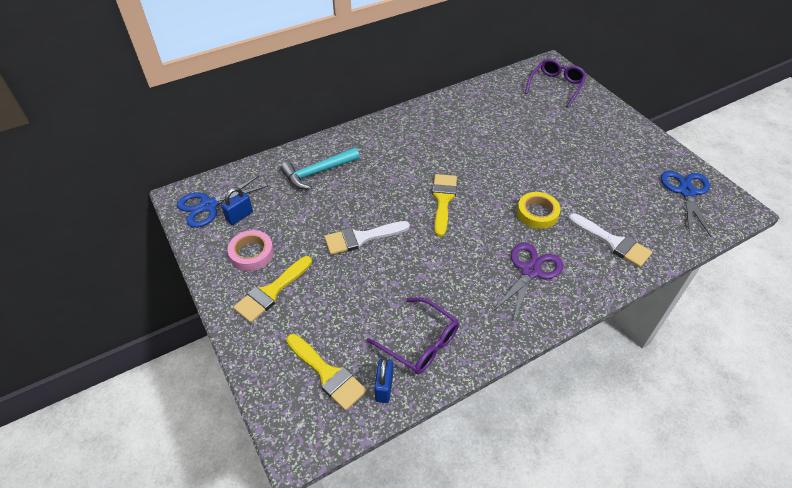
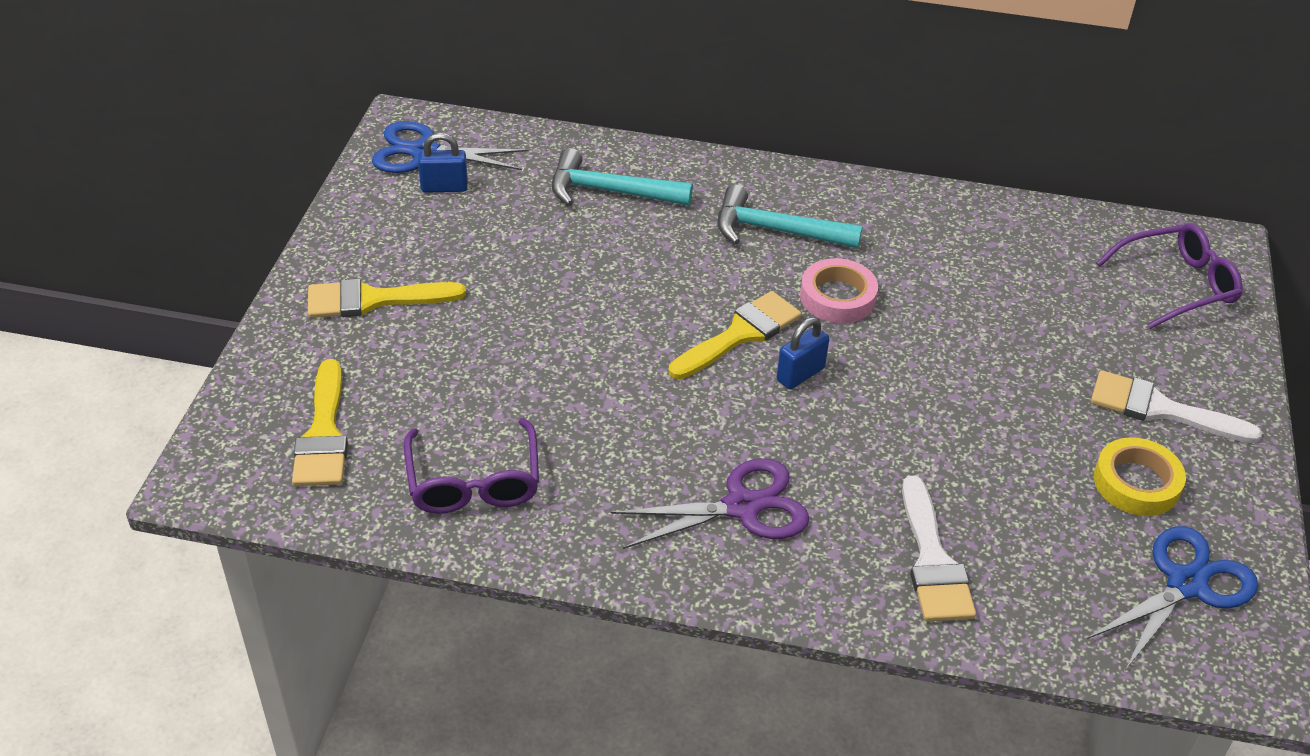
camera: 40 degrees right, 5 degrees down
pink tape [228,230,274,271] -> pink tape moved to [800,258,878,323]
white brush [324,221,410,255] -> white brush moved to [1091,370,1262,443]
blue padlock [374,358,393,403] -> blue padlock moved to [777,317,829,389]
yellow tape [517,192,561,229] -> yellow tape moved to [1094,437,1186,516]
none -> turquoise hammer [717,184,863,249]

